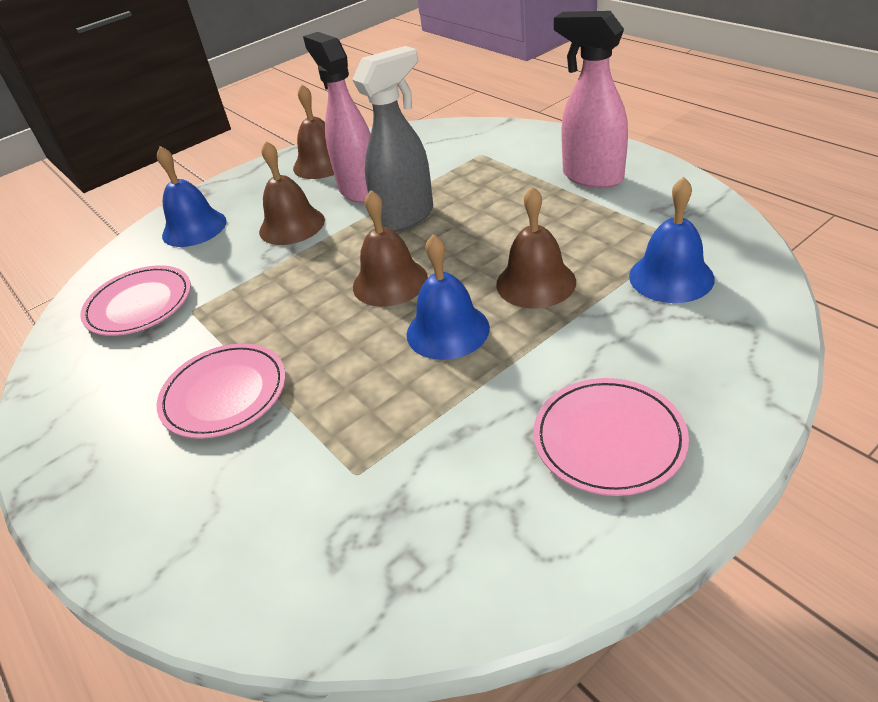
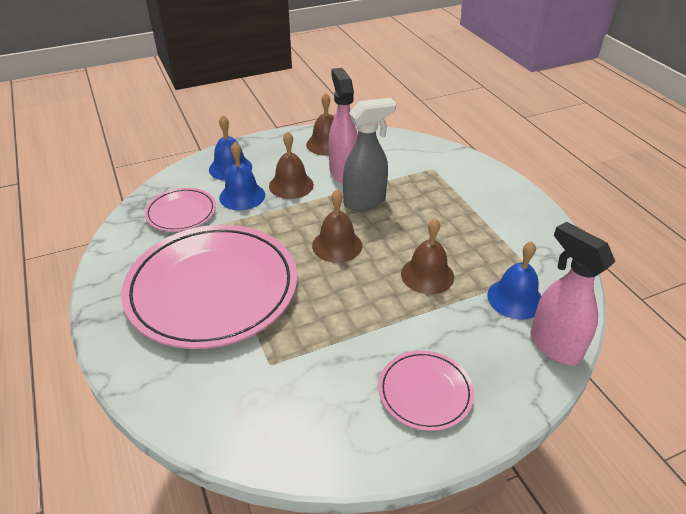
camera: 10 degrees right, 0 degrees up
pink plate [157,343,286,439] -> pink plate [121,225,297,349], size x2.12
blue bell [407,234,490,360] -> blue bell moved to [219,142,265,210]
pink spray bottle [554,11,628,188] -> pink spray bottle moved to [531,222,615,365]

